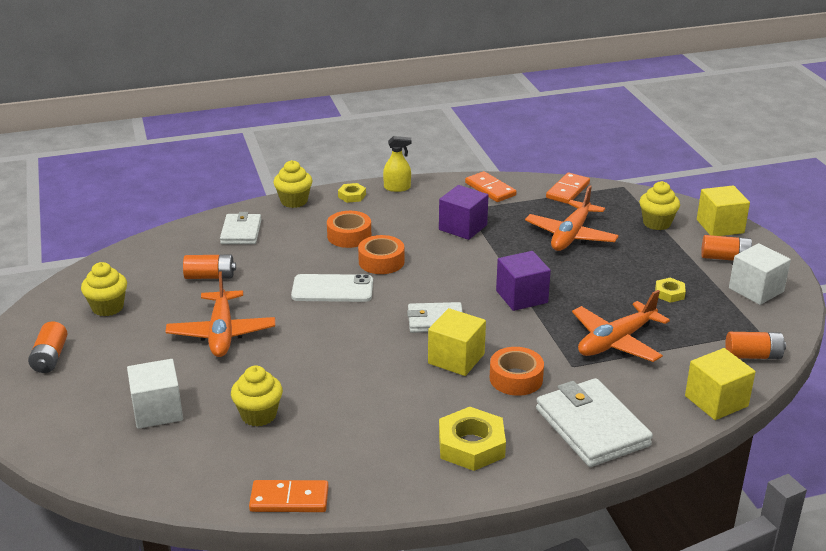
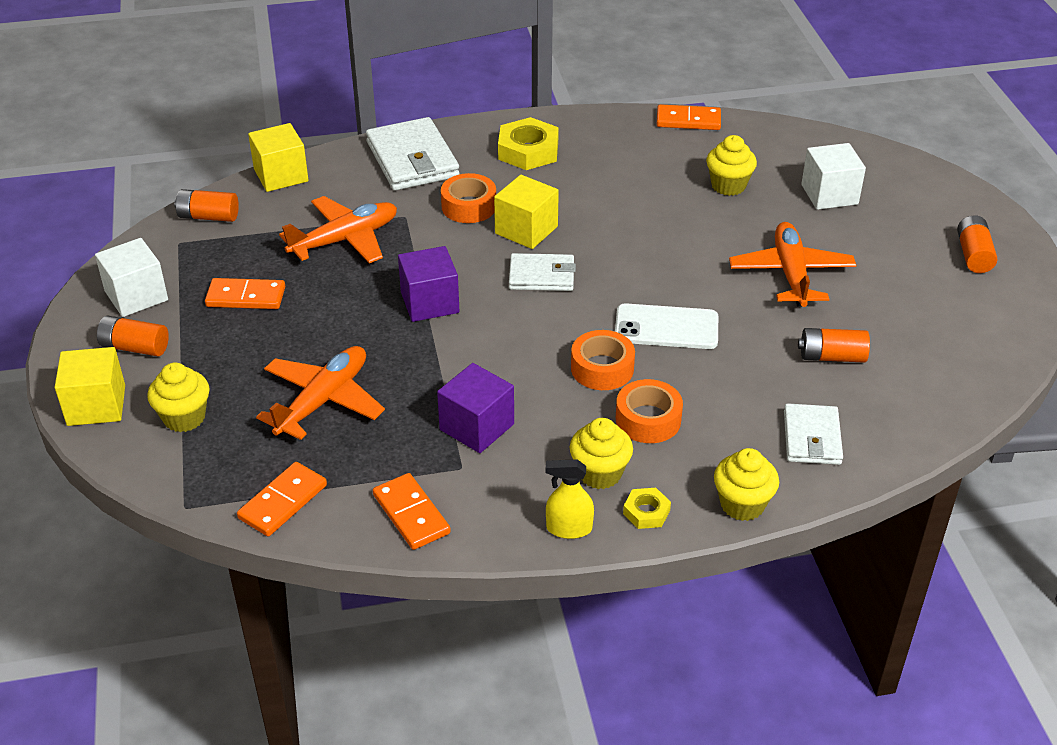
camera: 175 degrees left, 10 degrees up
yellow cupcake [81,262,127,316] -> yellow cupcake moved to [570,418,633,489]
yellow nut [655,278,686,303] -> orange domino [205,278,285,309]

